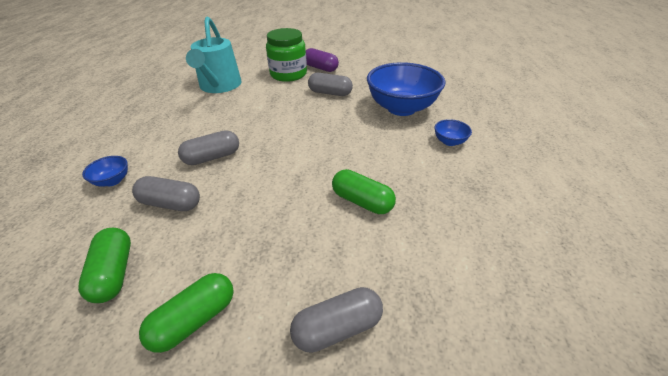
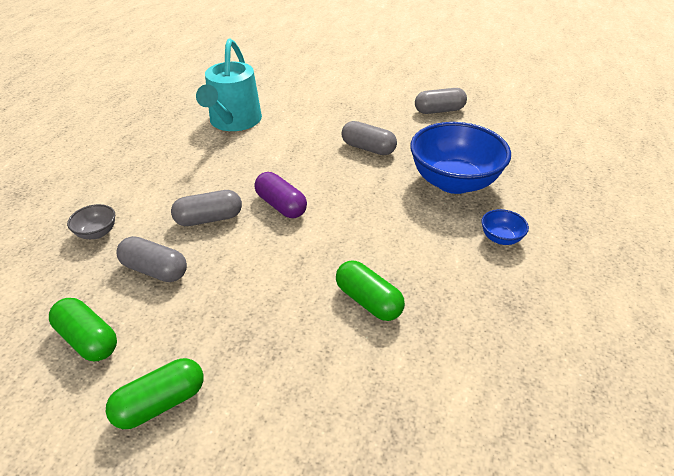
camera: 10 degrees right, 0 degrees up
green capsule [78,228,131,303] -> green capsule turned 45 degrees counterclockwise [49,298,117,361]
blue bowl [82,156,128,187] -> grey bowl [67,204,115,239]
green jar [266,28,307,82] -> none
grey capsule [290,287,383,353] -> grey capsule moved to [415,88,467,114]
purple capsule [306,48,339,72] -> purple capsule moved to [254,172,307,218]

